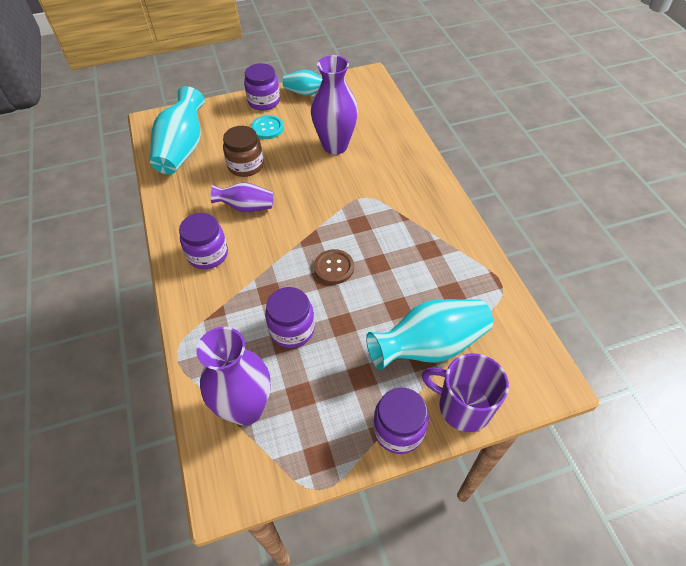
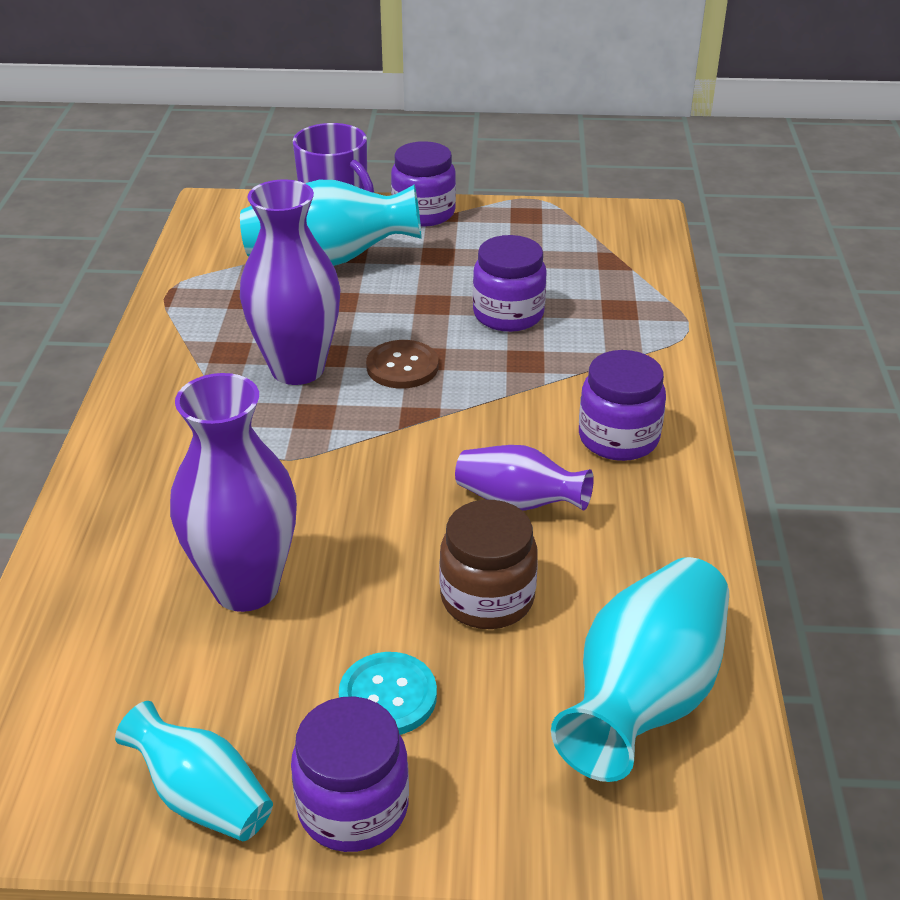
camera: 160 degrees left, 15 degrees down
purple vase [196,327,271,426] -> purple vase moved to [240,180,341,385]

